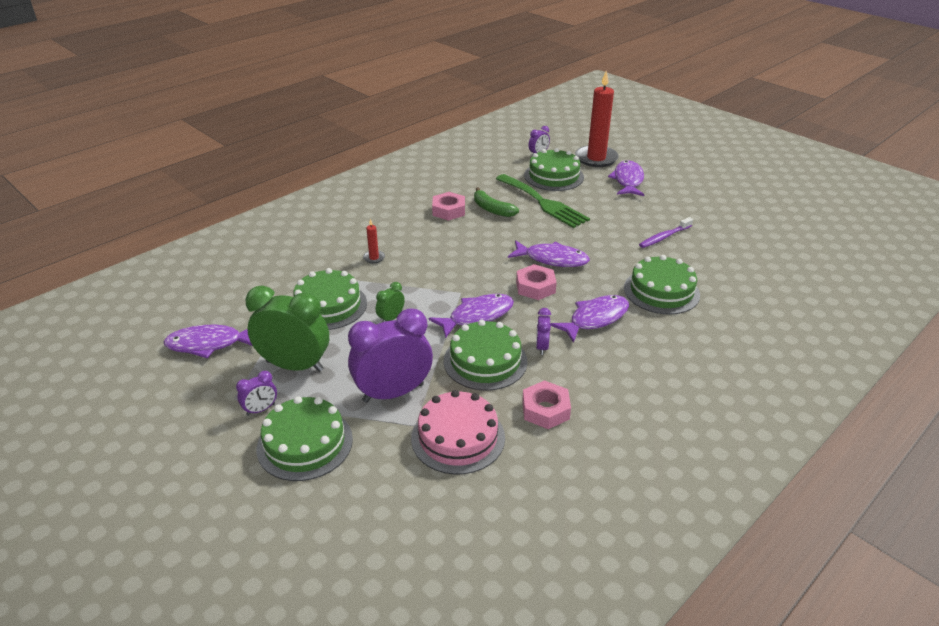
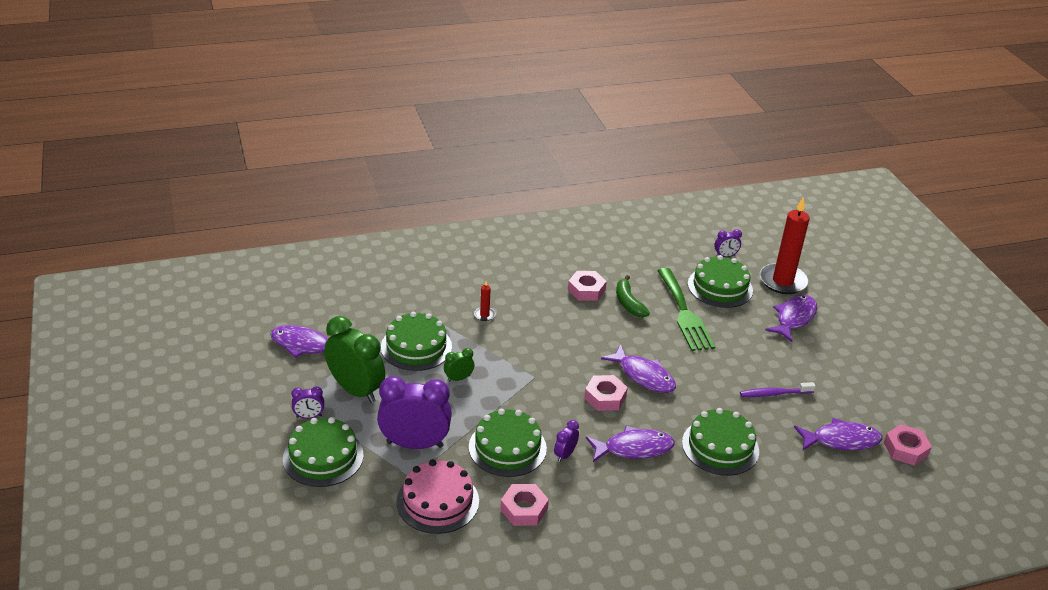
camera: 25 degrees right, 0 degrees up
purple fish [428,294,514,338] -> purple fish moved to [794,418,882,450]
none -> pink nut [884,424,932,466]

